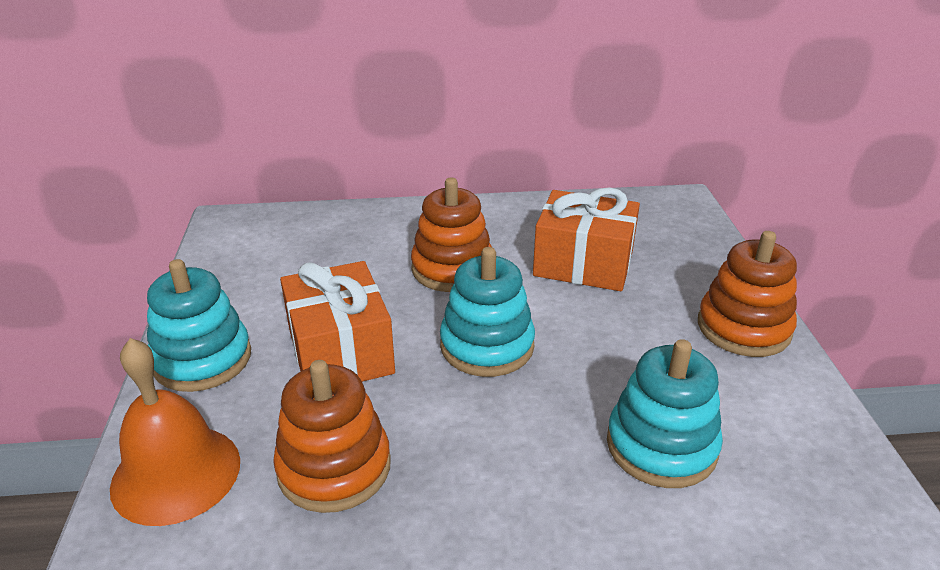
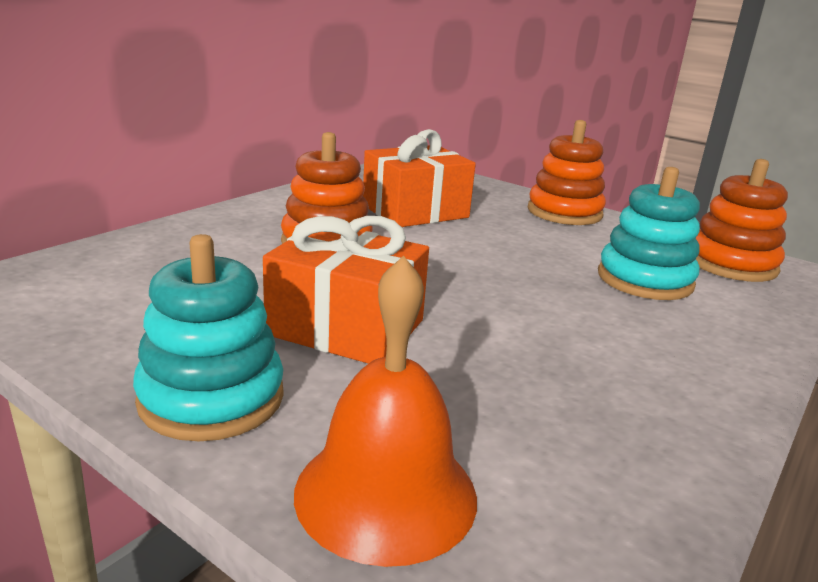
camera: 50 degrees left, 10 degrees down
orange stacking toy [273,360,391,513] -> orange stacking toy moved to [696,159,788,282]
turquoise stacking toy [440,247,535,377] -> none

